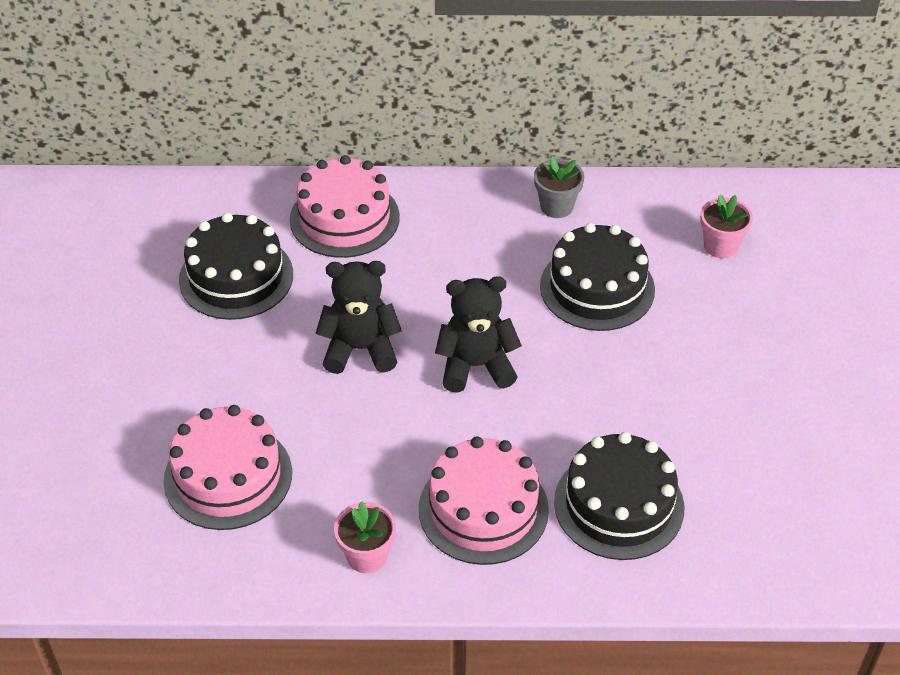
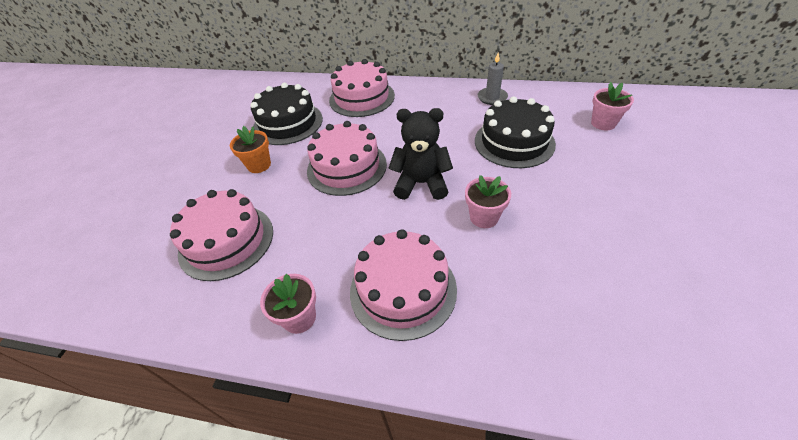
camera: 15 degrees right, 0 degrees up
black teddy bear [315,261,402,374] -> pink cake [307,121,387,196]
grey flower pot [534,156,584,218] -> grey candle [478,52,508,105]
black cake [554,432,684,560] -> none
none -> orange flower pot [230,126,271,173]
none -> pink flower pot [465,175,511,228]

